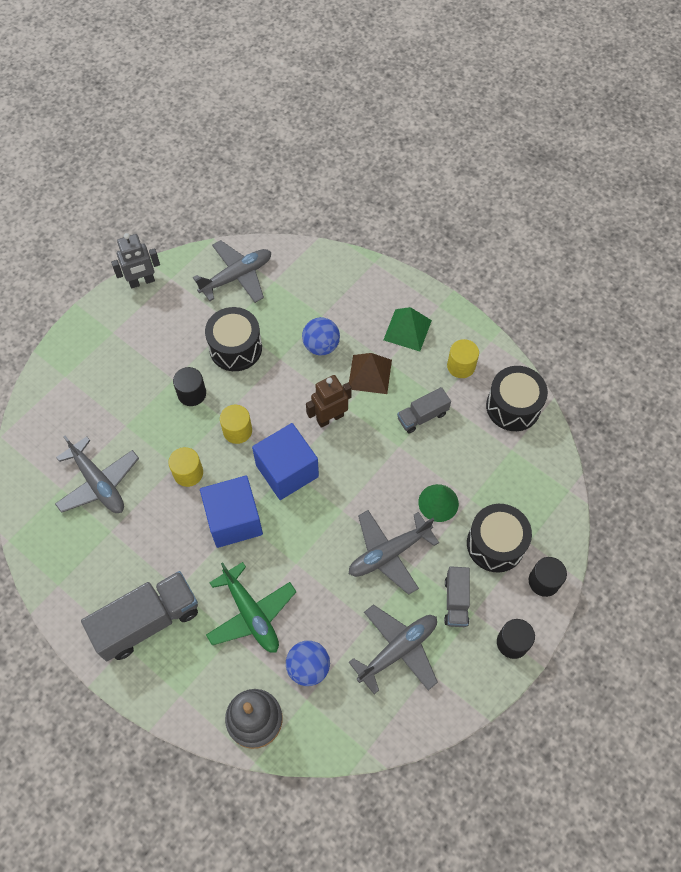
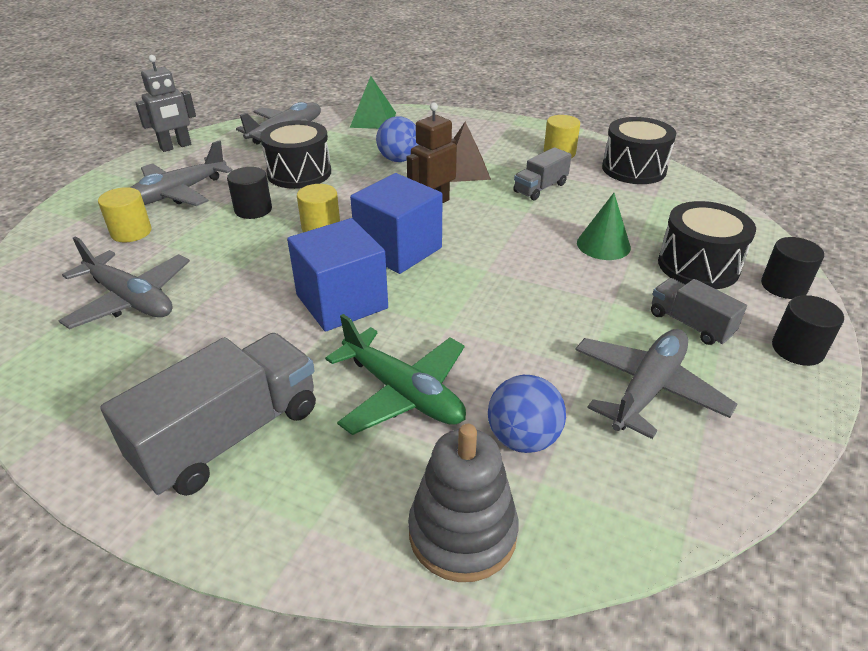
camera: 15 degrees left, 25 degrees down
yellow cylinder [168,447,203,487] -> yellow cylinder moved to [98,187,151,242]
grey plane [349,510,439,595] -> grey plane moved to [130,140,233,206]
green pyramid [383,307,432,351] -> green pyramid moved to [350,76,396,129]
grey truck [444,566,470,627] -> grey truck turned 150 degrees clockwise [651,278,747,345]

